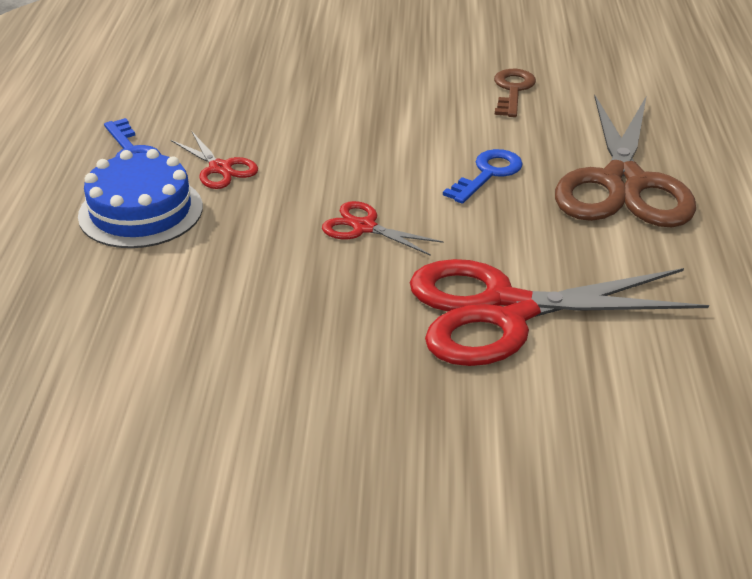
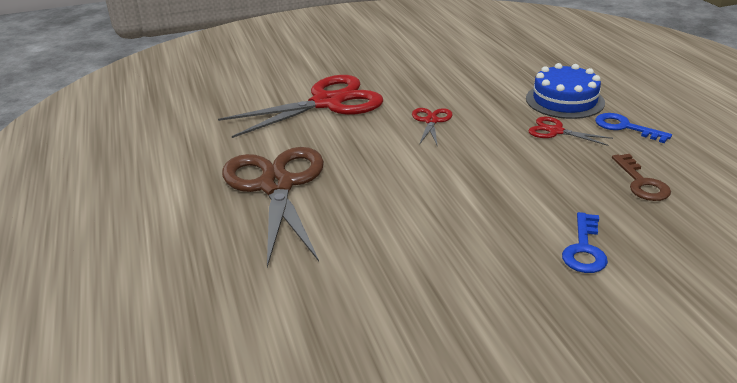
camera: 160 degrees right, 5 degrees down
red scissors [322,201,443,256] -> red scissors turned 90 degrees counterclockwise [412,108,453,147]
blue key [443,149,523,204] -> blue key moved to [562,212,608,273]
brown key [494,69,536,117] -> brown key moved to [612,154,671,201]

